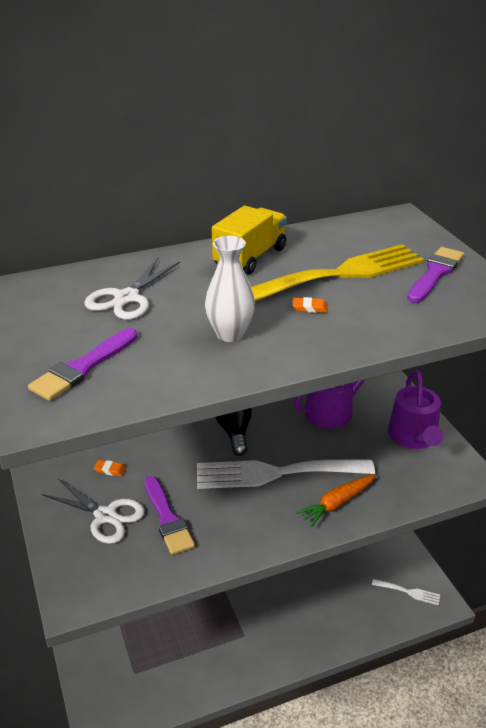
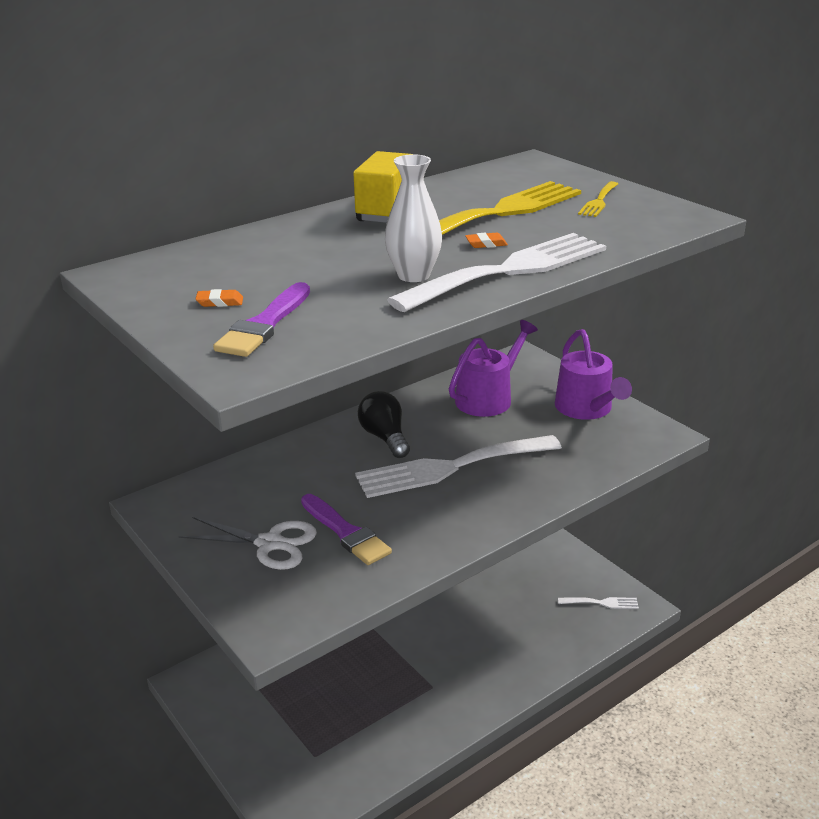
camera: 15 degrees left, 5 degrees down
white scissors [84,258,180,320] -> none
orange eraser [94,460,126,476] -> orange eraser moved to [196,289,243,307]
orange carrot [296,474,376,527] -> none
purple brush [407,247,464,303] -> yellow fork [578,181,618,217]
none -> white fork [387,233,606,312]

